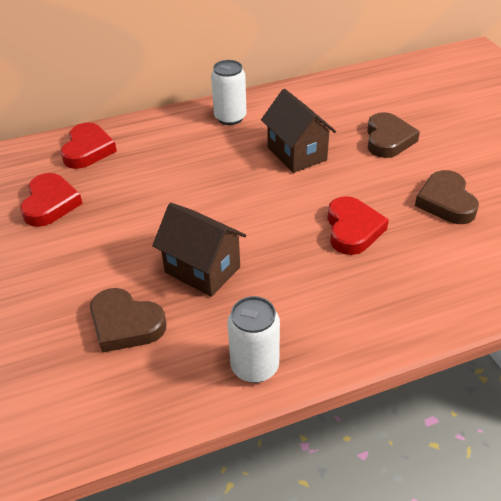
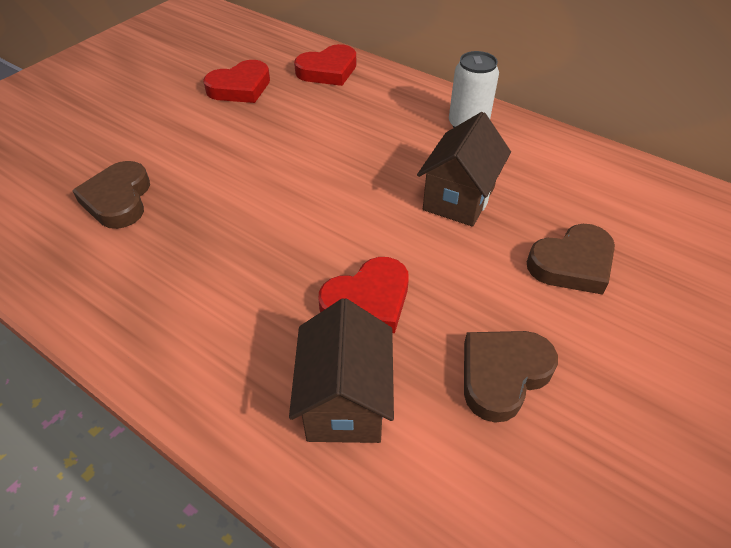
camera: 55 degrees right, 5 degrees up
brown house [152,203,246,297] -> brown house moved to [289,298,394,443]
white can [227,296,280,383] -> none

